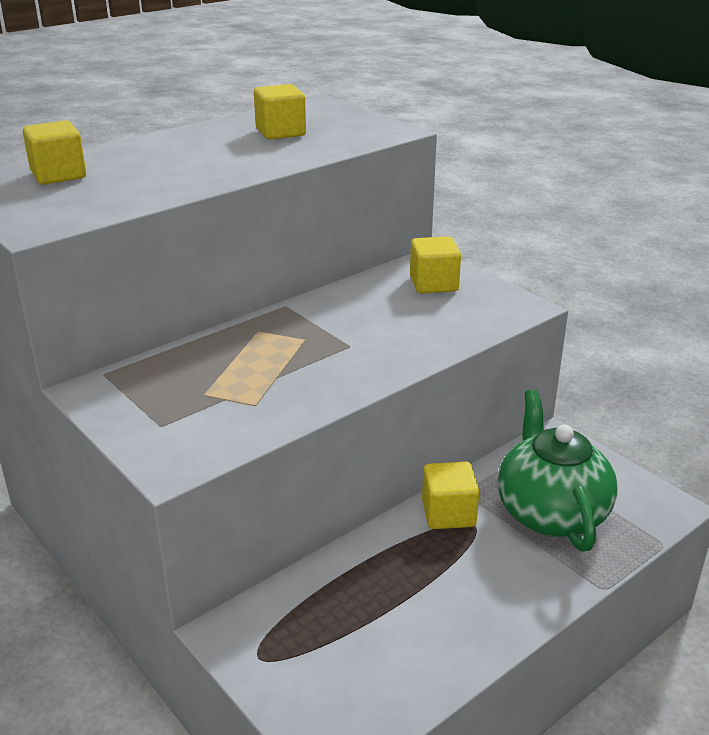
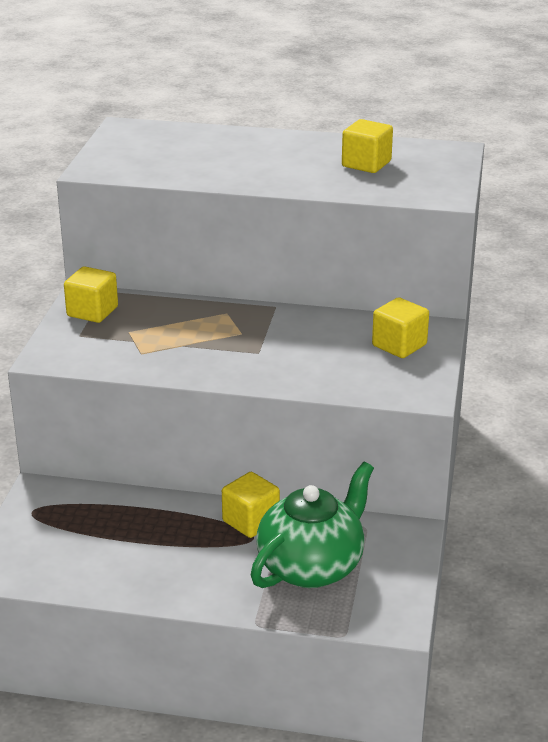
camera: 50 degrees right, 0 degrees up
yellow cube [23,120,86,185] -> yellow cube moved to [64,266,118,323]

